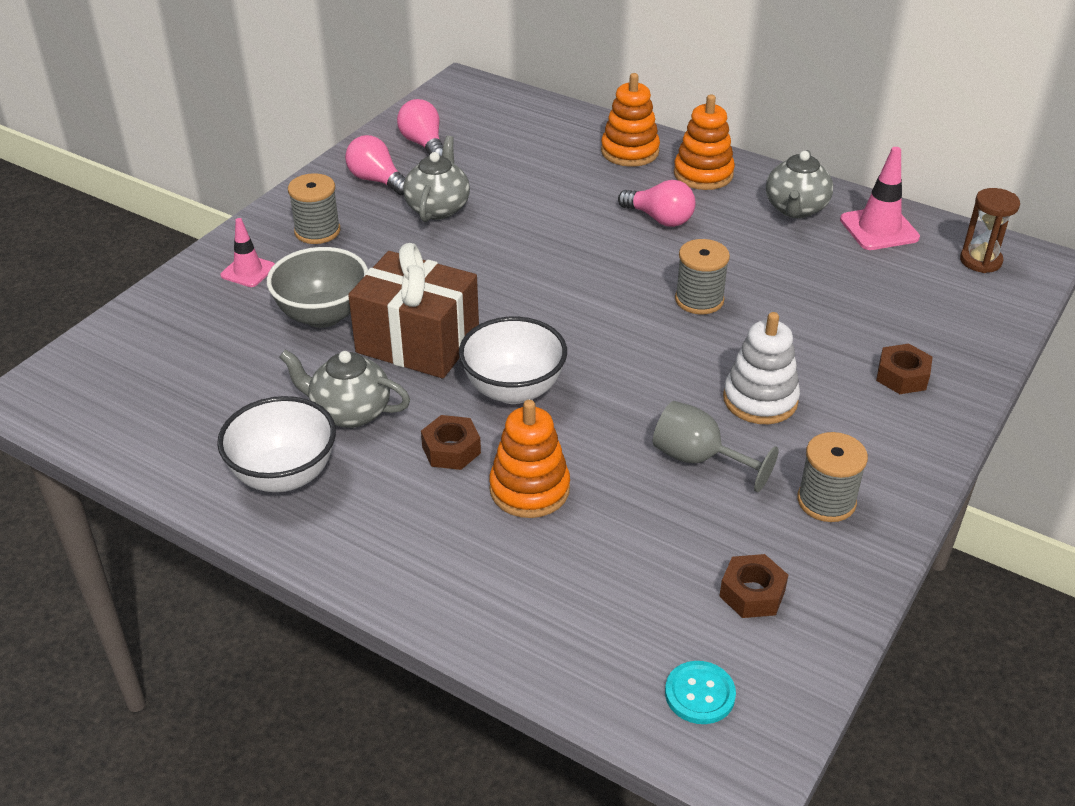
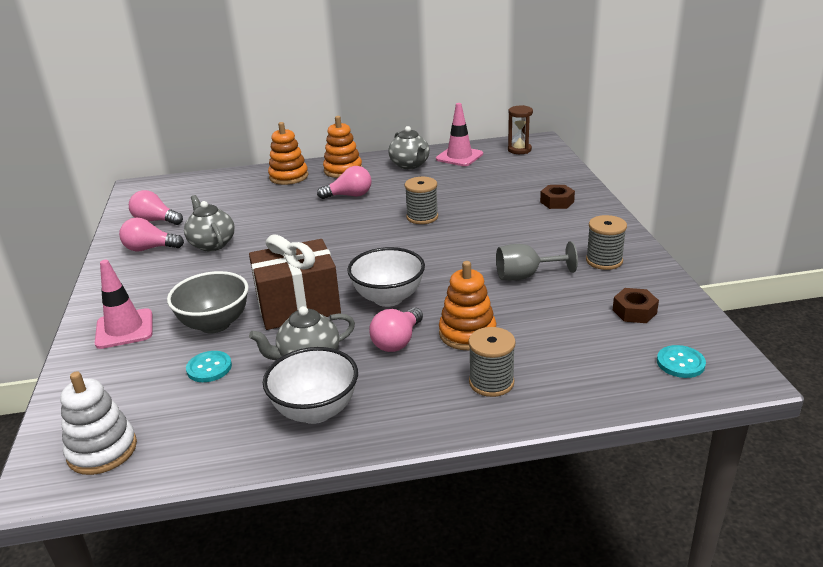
camera: 40 degrees left, 10 degrees down
pink traffic cone [220,218,275,287] -> pink traffic cone [95,260,152,349], size x1.54
grey spool [288,173,340,244] -> grey spool moved to [468,327,516,397]
brown nut [421,415,481,470] -> pink light bulb [369,308,423,352]
white stacking toy [723,312,800,424] -> white stacking toy moved to [60,371,137,475]
none -> turquoise button [186,351,232,382]

